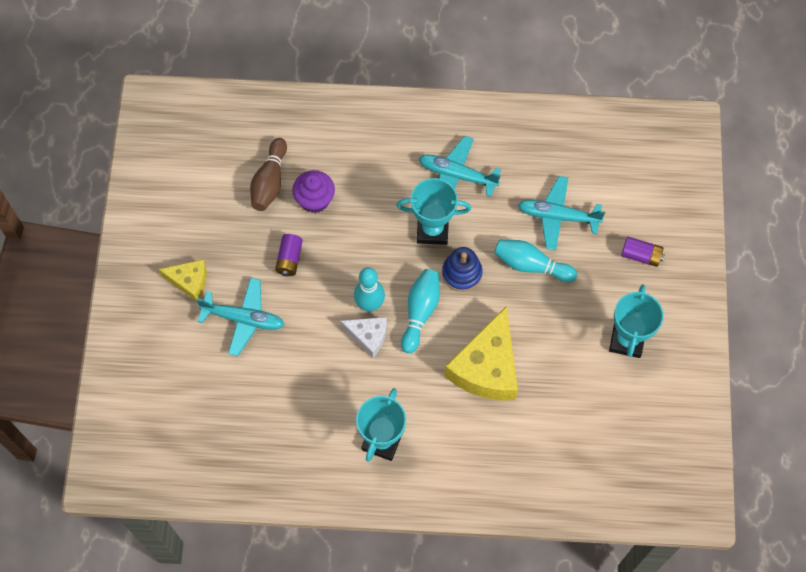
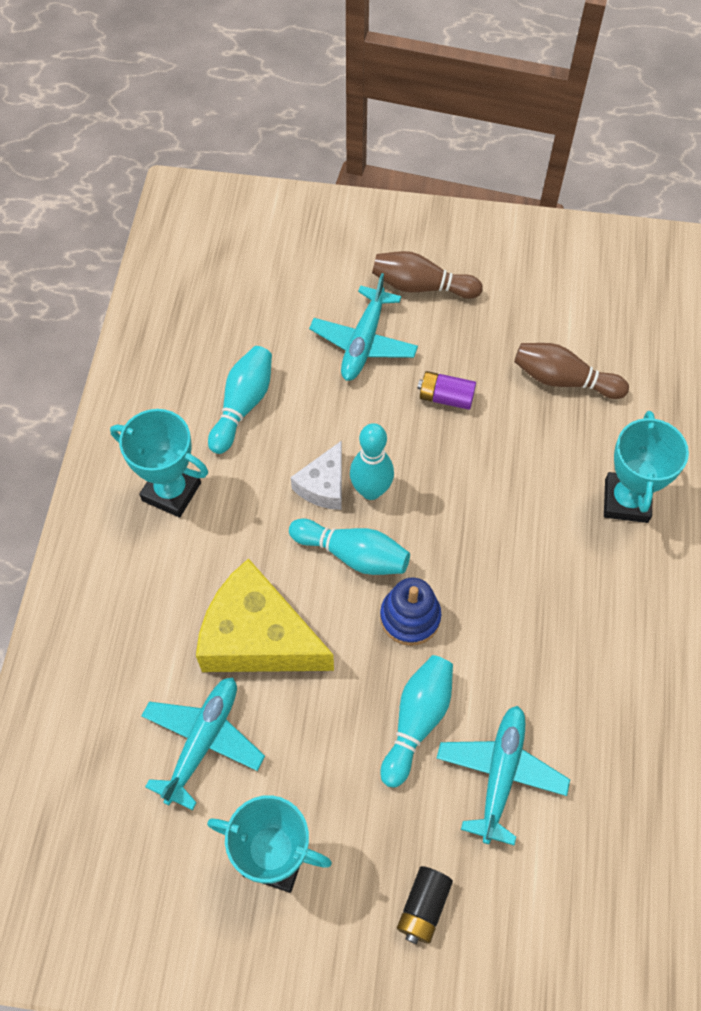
camera: 95 degrees right, 5 degrees down
yellow cheese [158,259,207,301] -> brown bowling pin [372,251,483,299]
purple cupcake [292,170,335,213] -> none
turquoise trophy [397,178,471,245] -> turquoise trophy moved to [604,411,689,523]
turquoise plane [418,136,501,197] -> turquoise plane moved to [141,677,265,810]
purple battery [621,237,665,267] -> black battery [397,866,453,944]
none -> turquoise bowling pin [208,346,272,454]

